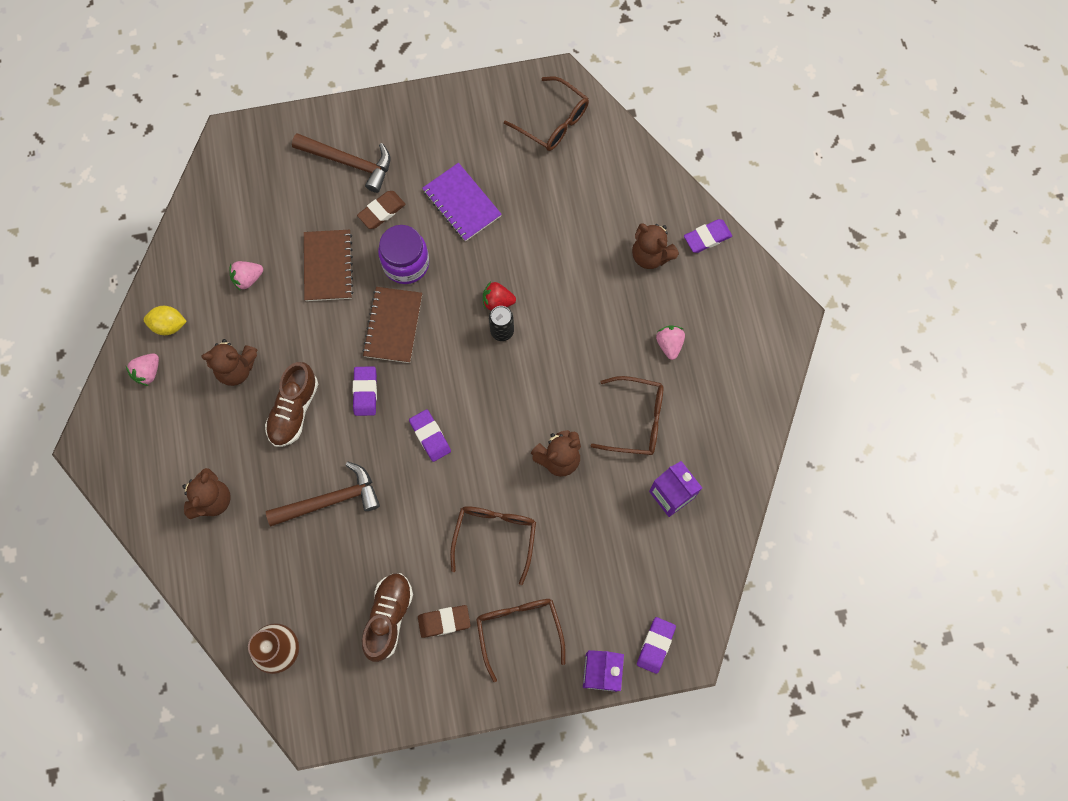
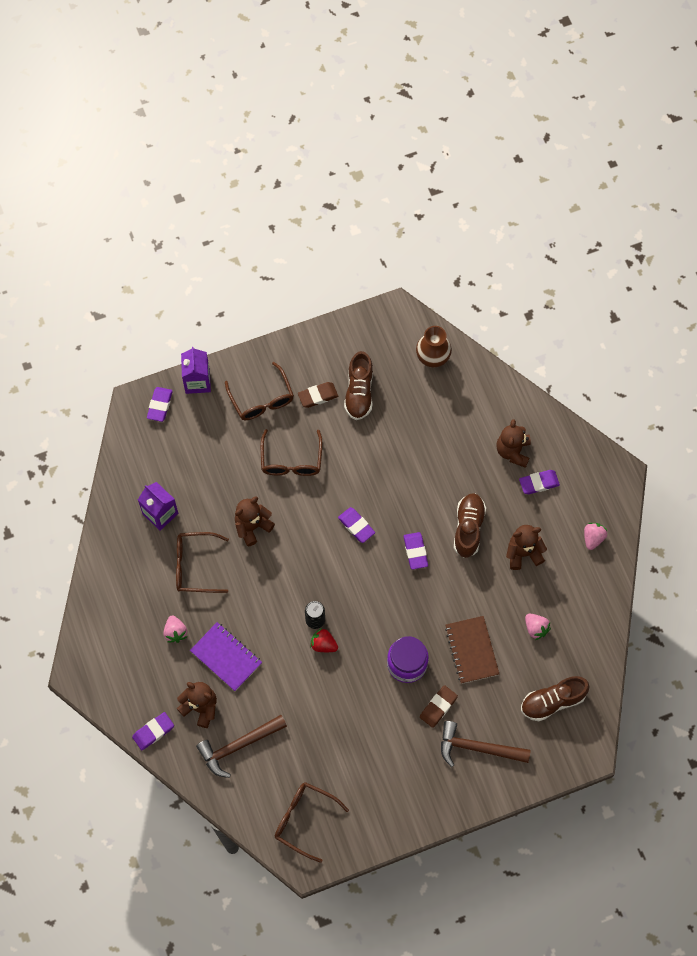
camera: 170 degrees right, 5 degrees down
yellow lemon [144,306,187,335] -> none
pink strawberry [230,261,263,291] -> pink strawberry turned 90 degrees clockwise [525,614,551,640]
brown hammer [266,462,380,526] -> brown hammer moved to [196,715,287,778]
brown notebook [362,287,422,363] -> none
purple notebook [422,163,502,242] -> purple notebook moved to [190,622,262,691]
red strawberry [483,282,516,311] -> red strawberry turned 150 degrees counterclockwise [310,628,338,652]
none -> purple eraser [519,470,560,494]
none -> brown shoe [521,676,589,722]

